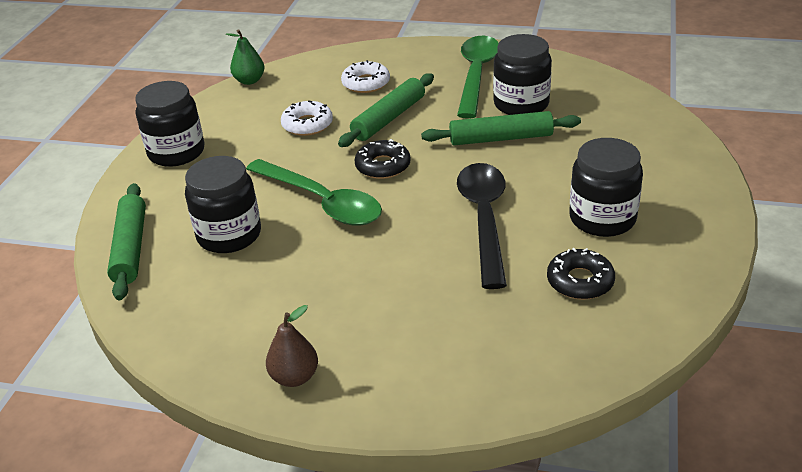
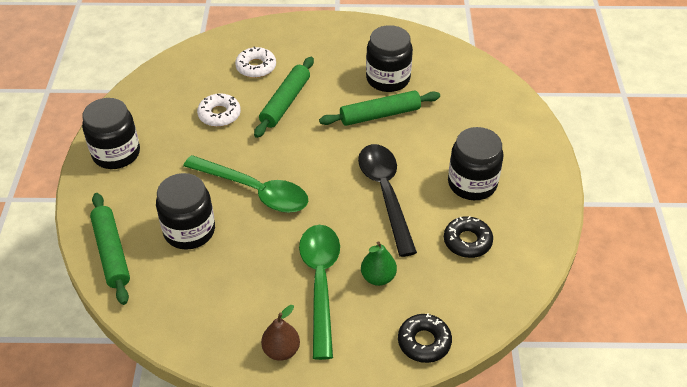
camera: 15 degrees left, 10 degrees up
green pear [226,29,265,85] -> green pear moved to [361,241,397,286]
black donut [354,139,411,179] -> black donut moved to [398,313,452,363]
green spoon [457,36,499,119] -> green spoon moved to [299,225,340,360]

